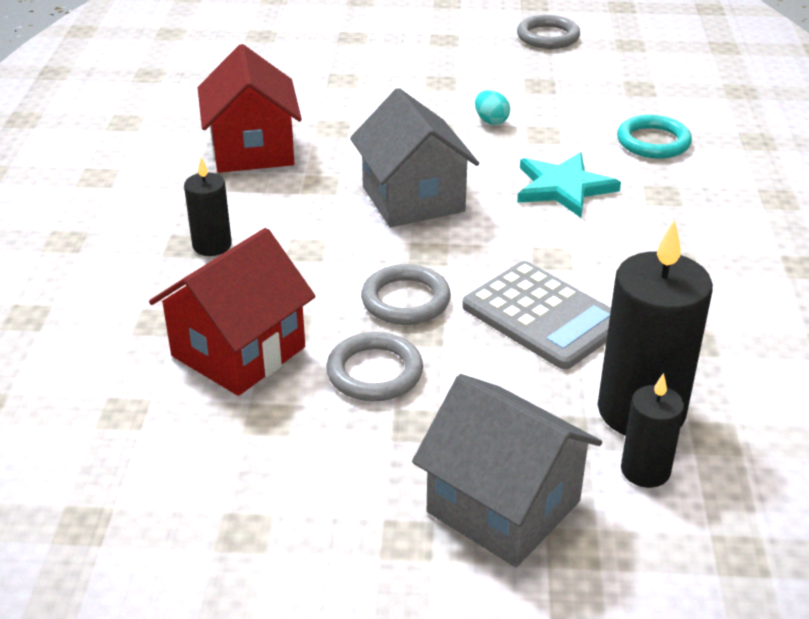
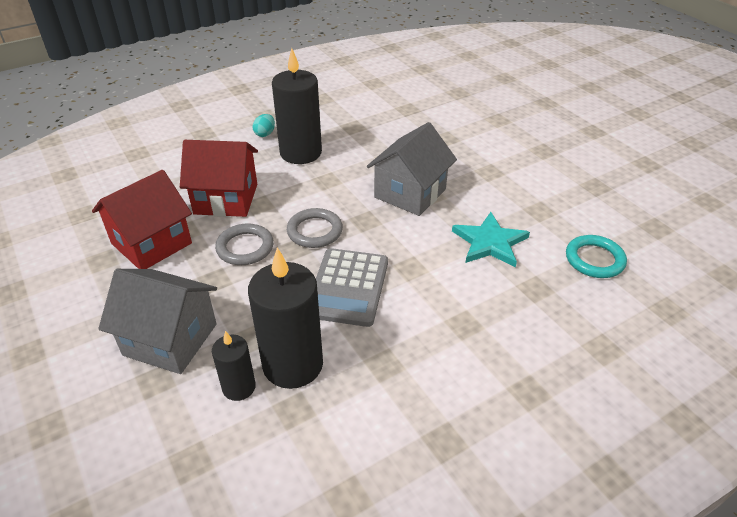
camera: 55 degrees right, 5 degrees up
black candle [184,157,232,256] -> black candle [272,48,322,164], size x1.88
red house [198,44,302,173] -> red house moved to [92,170,192,269]
grey house [412,374,602,567] -> grey house turned 75 degrees counterclockwise [98,269,217,374]
turquoise egg [475,90,510,125] -> turquoise egg moved to [253,114,275,137]
grey ring [517,15,580,49] -> none

